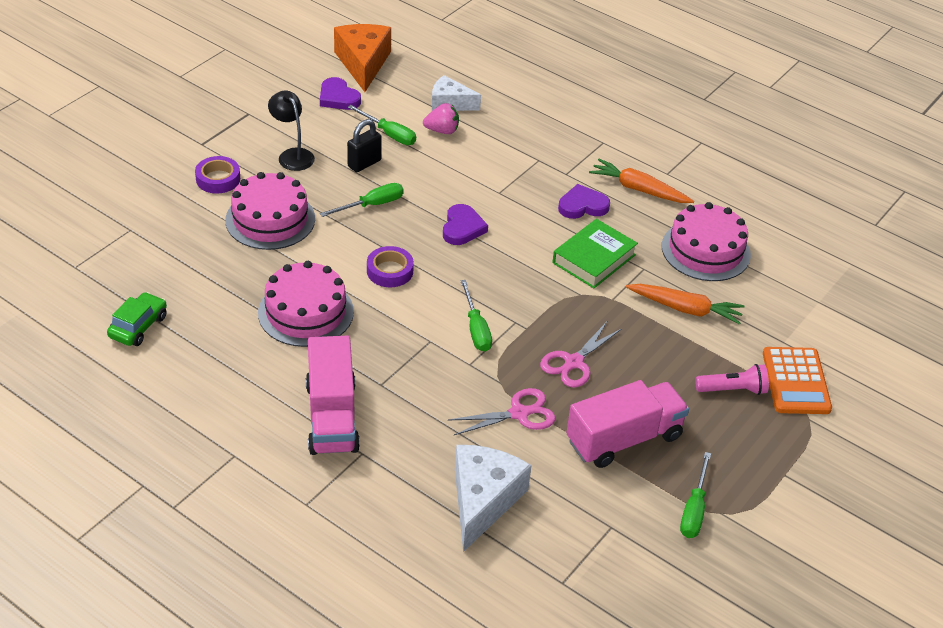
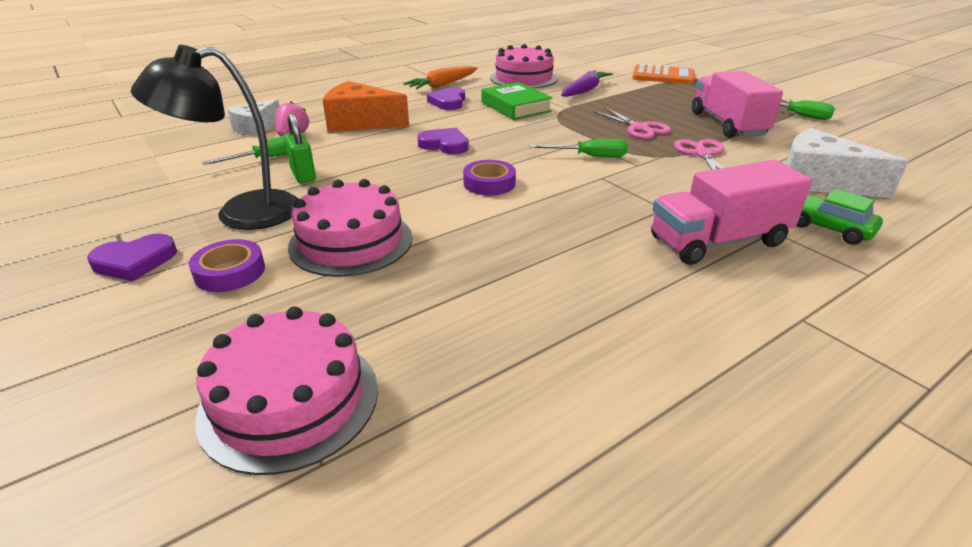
camera: 70 degrees left, 10 degrees down
green car [107,292,167,346] -> green car moved to [797,189,883,245]
pink cake [258,261,354,347] -> pink cake moved to [195,306,378,475]
black lamp [268,91,315,171] -> black lamp [131,45,298,230], size x1.67
pink truck [306,336,360,455] -> pink truck turned 150 degrees clockwise [651,160,812,265]
purple heart [320,77,361,110] -> purple heart moved to [87,234,177,281]
green screwdriver [320,183,404,217] -> none
orange cheese [334,24,391,92] -> orange cheese moved to [323,81,409,132]
black padlock [347,119,382,172] -> green padlock [284,113,316,183]
orange carrot [626,284,745,325] -> purple carrot [561,70,613,97]
pink flashlight [695,364,769,395] -> none

